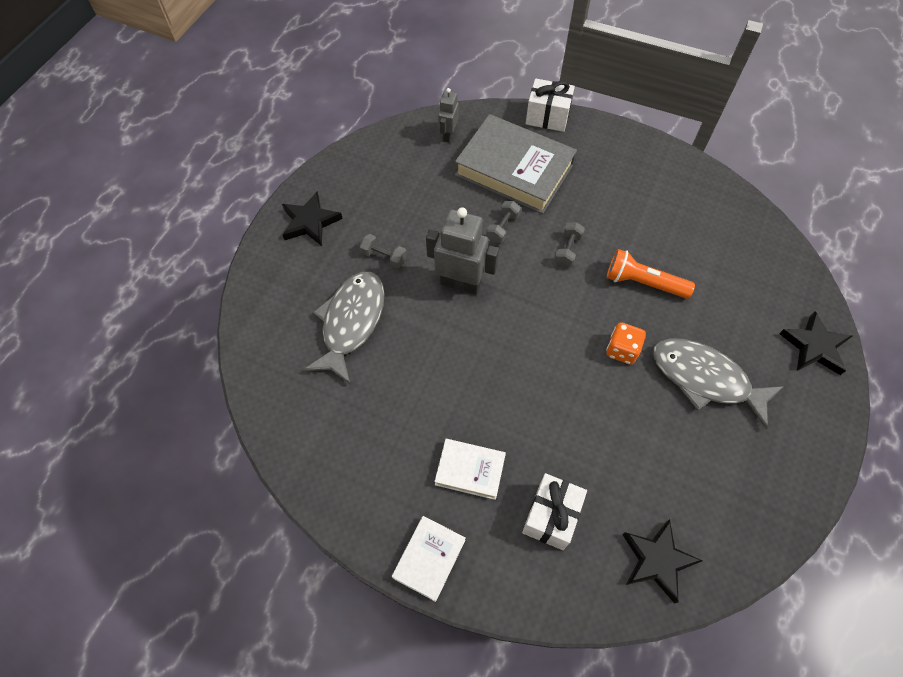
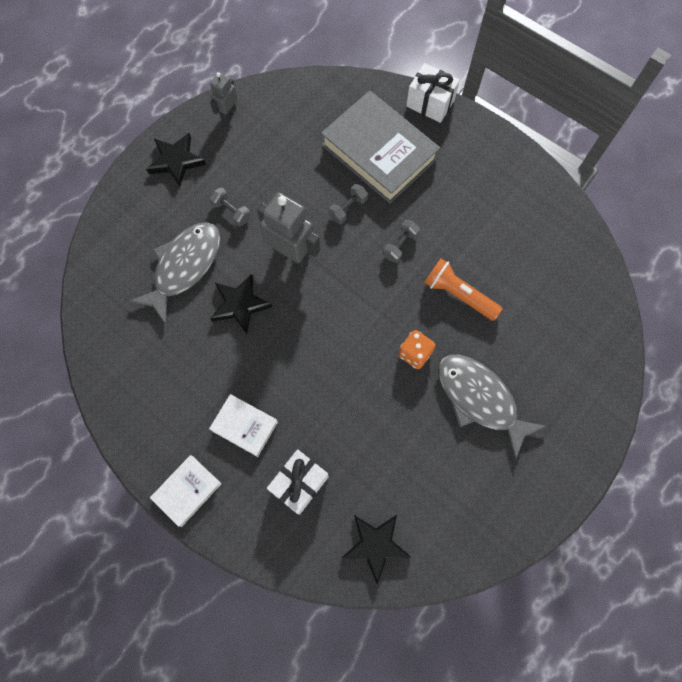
camera: 15 degrees right, 10 degrees up
grey robot [438,88,459,142] -> grey robot moved to [210,72,238,121]
black star [779,311,852,375] -> black star moved to [210,274,272,334]

